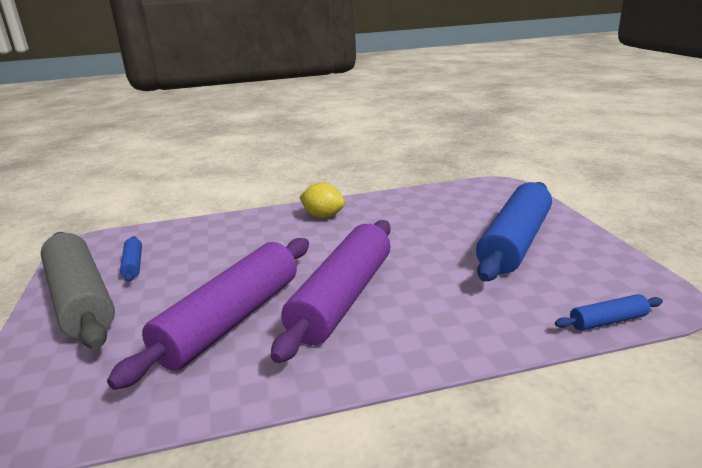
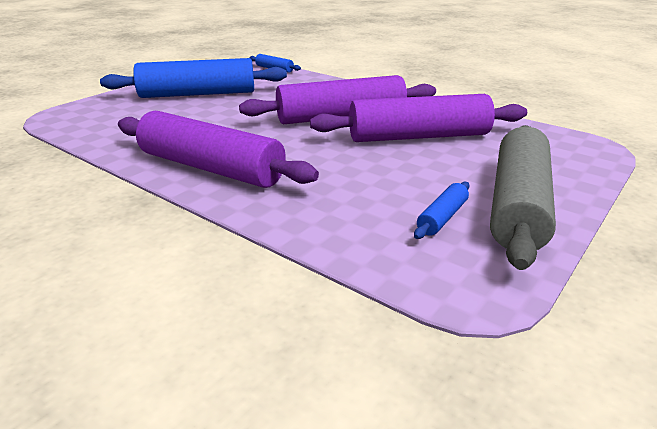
camera: 130 degrees left, 5 degrees up
yellow lemon [300,183,345,218] -> purple rolling pin [118,111,319,188]

